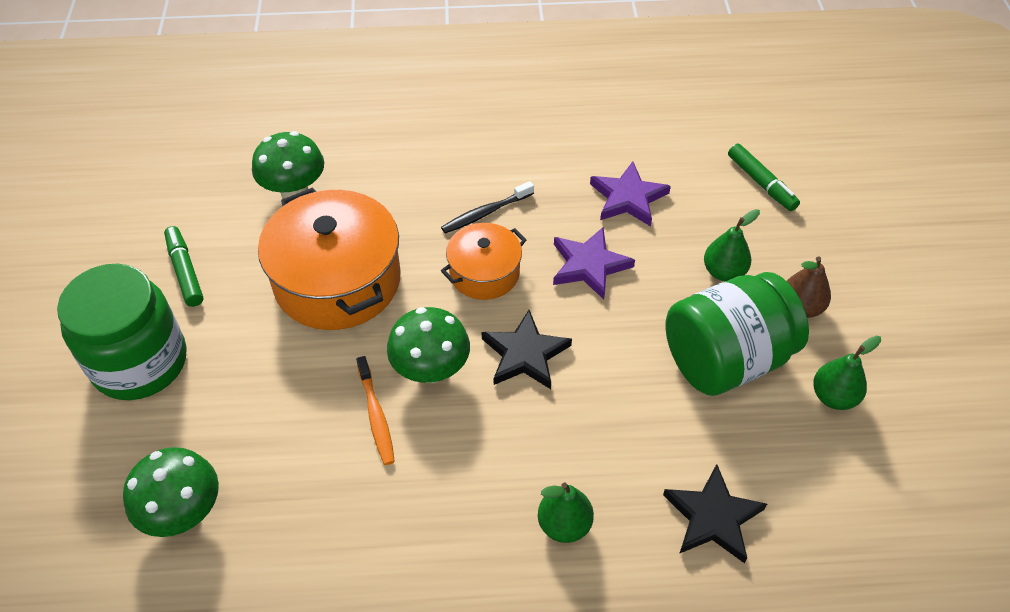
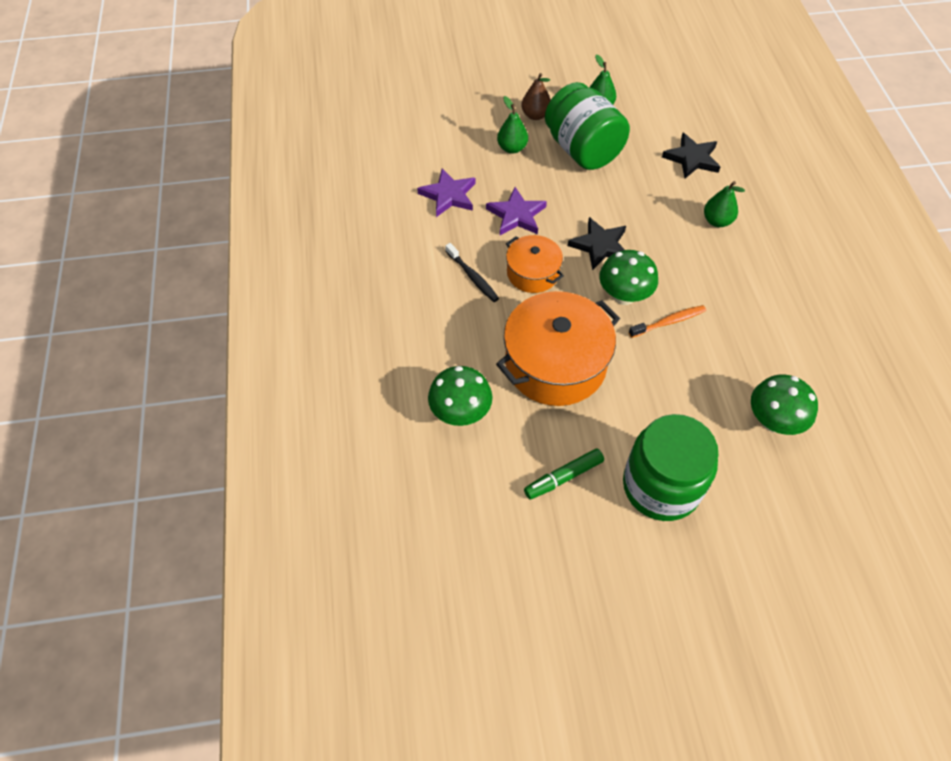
camera: 95 degrees left, 5 degrees up
green marker [728,143,800,211] -> none

